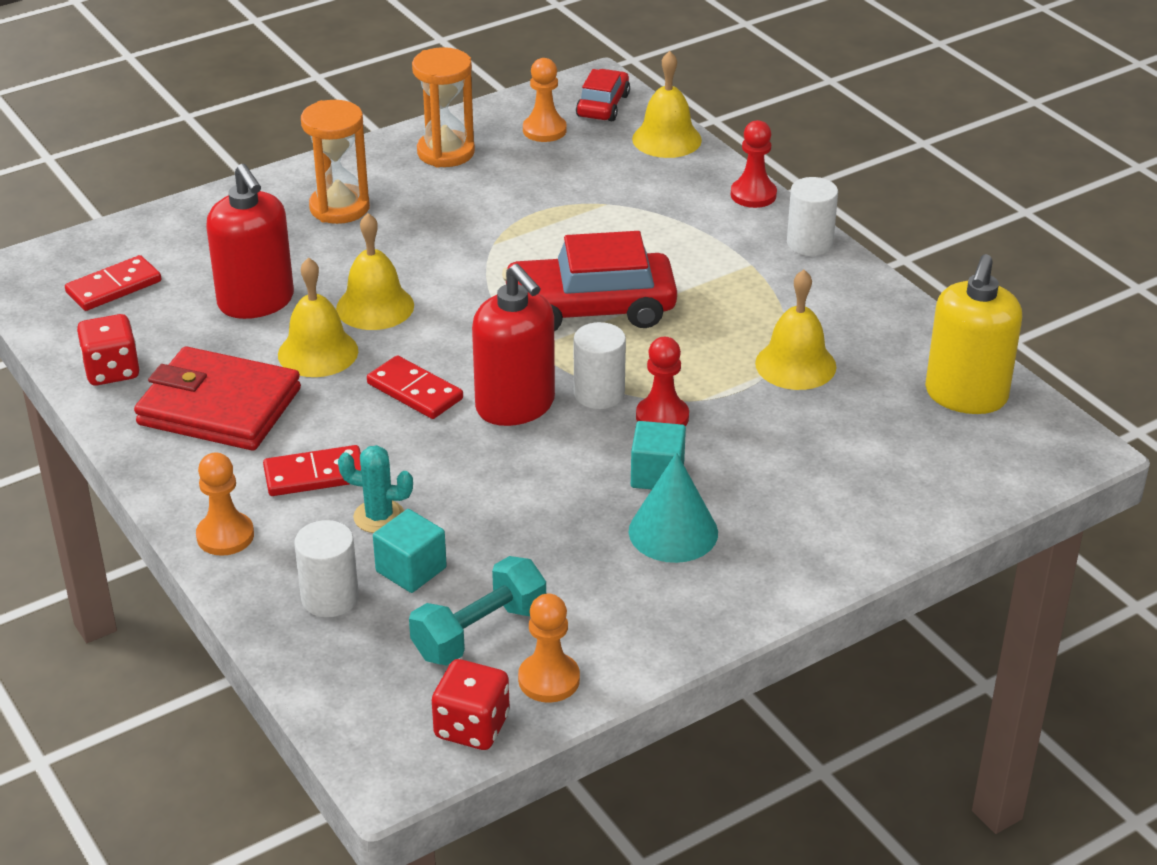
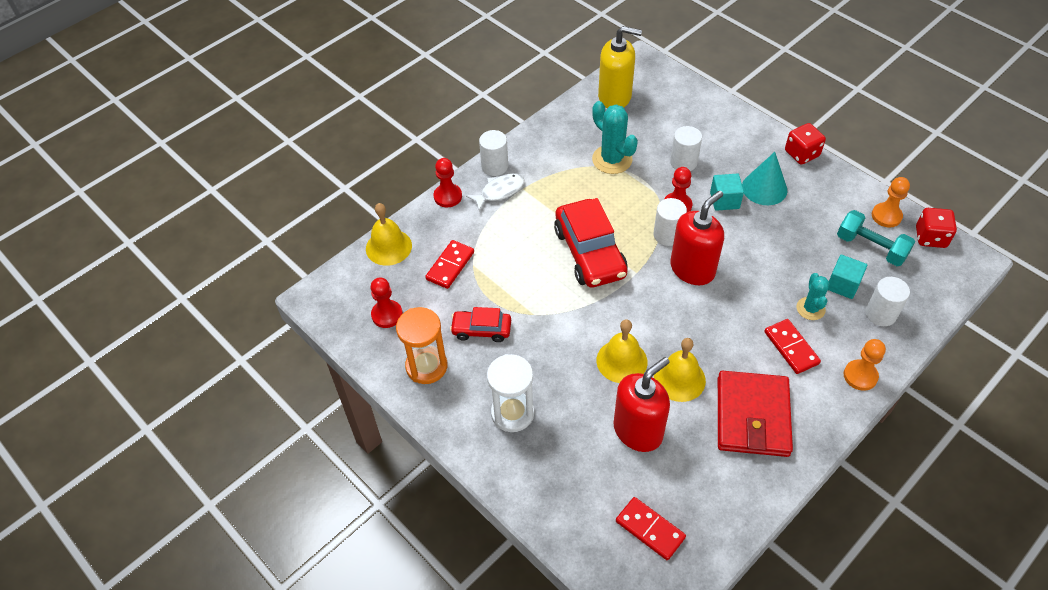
camera: 100 degrees left, 15 degrees up
red dice [77,314,140,386] -> red dice moved to [785,123,826,165]
orange hourglass [301,100,370,224] -> white hourglass [487,354,534,432]
red domino [367,355,463,419] -> red domino moved to [425,240,474,289]
orange pawn [523,58,567,142] -> red pawn [370,278,403,328]
red car [576,69,630,121] -> red car moved to [450,307,511,342]
yellow bell [755,270,837,390] -> turquoise cactus [592,101,638,174]
none -> white fish [466,173,524,211]
none -> white cylinder [670,126,702,171]

